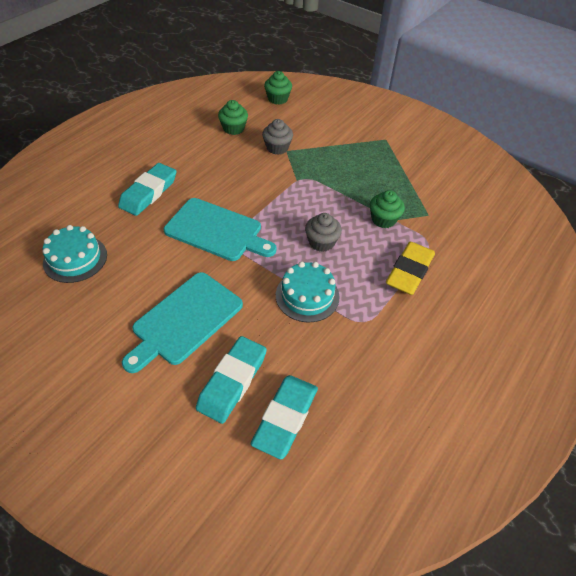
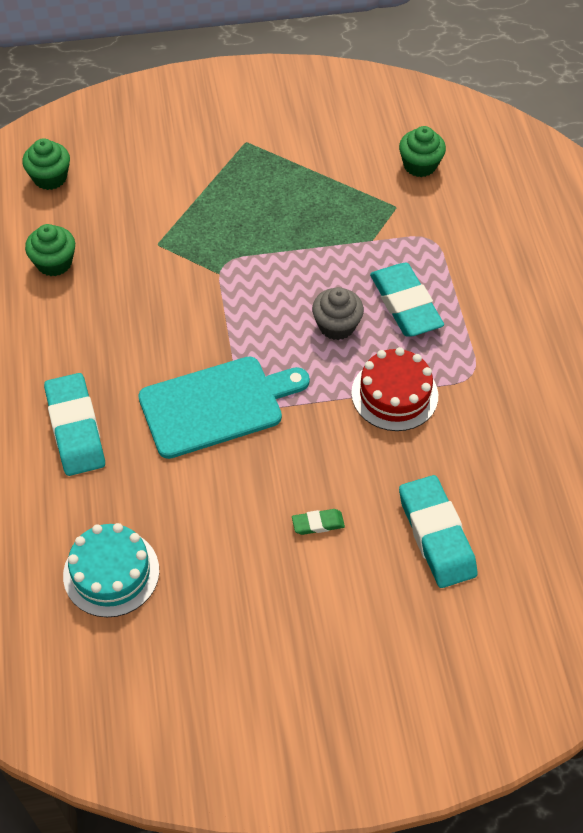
camera: 45 degrees left, 5 degrees up
turquoise cutting board [122,272,243,373] -> green eraser [292,509,345,535]
turquoise eraser [251,375,318,459] -> turquoise eraser moved to [370,263,444,336]
grey cupcake [262,119,293,155] -> none
turquoise cake [276,261,340,322] -> red cake [351,347,438,431]
green cupcake [370,190,405,228] -> green cupcake moved to [399,126,446,177]
yellow eraser [386,242,435,295] -> none

